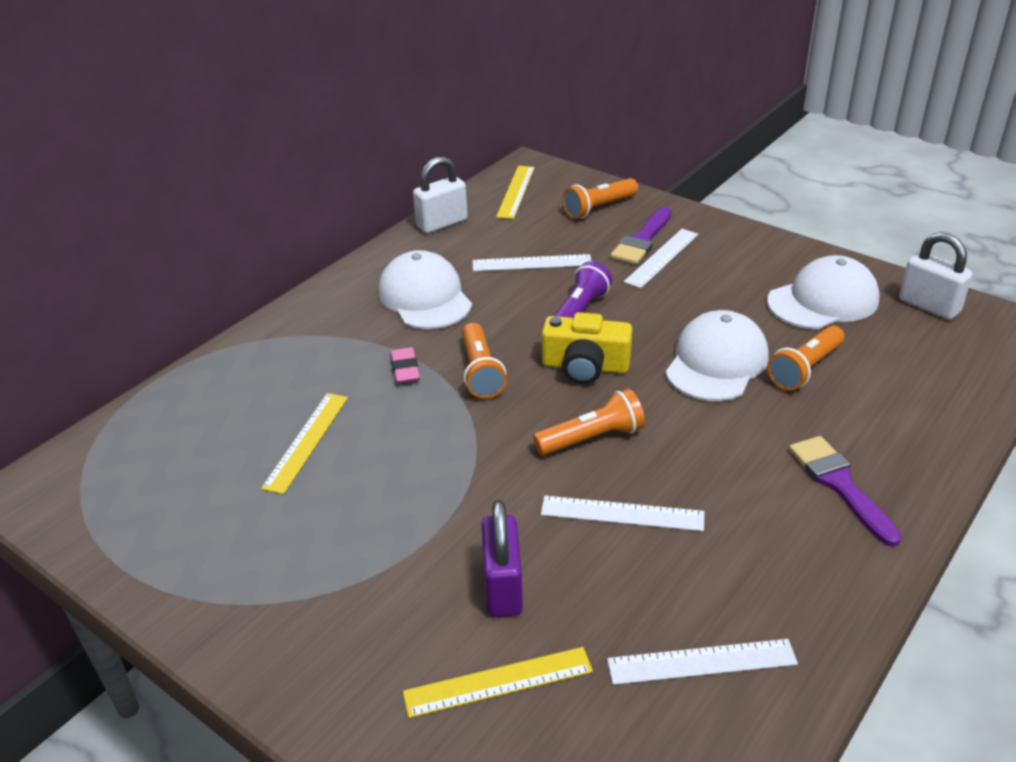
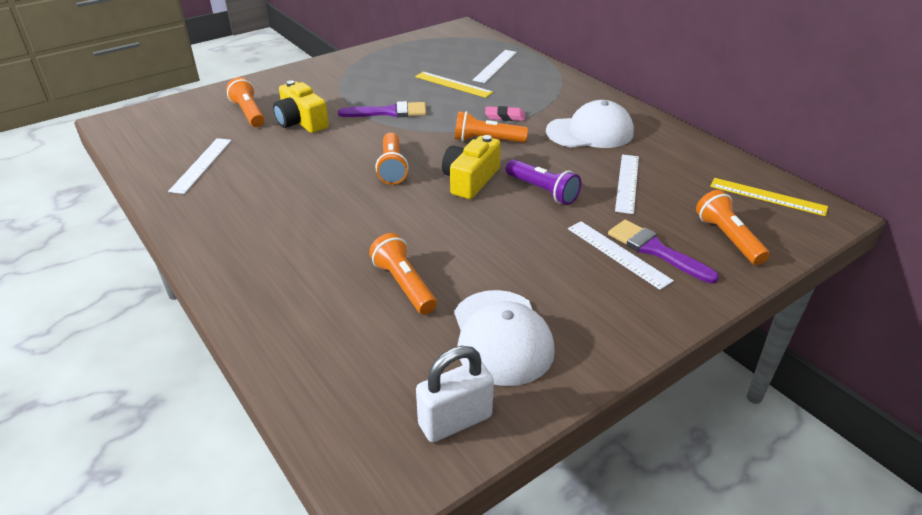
camera: 105 degrees right, 0 degrees up
yellow ruler [403,647,593,718] -> orange flashlight [226,77,265,127]
white padlock [413,157,468,233] -> none
purple padlock [481,500,523,617] -> yellow camera [273,81,329,133]
white ruler [541,496,704,531] -> white ruler moved to [472,50,517,83]
white cap [665,310,769,401] -> none
purple brush [789,436,902,547] -> purple brush moved to [338,101,426,118]

